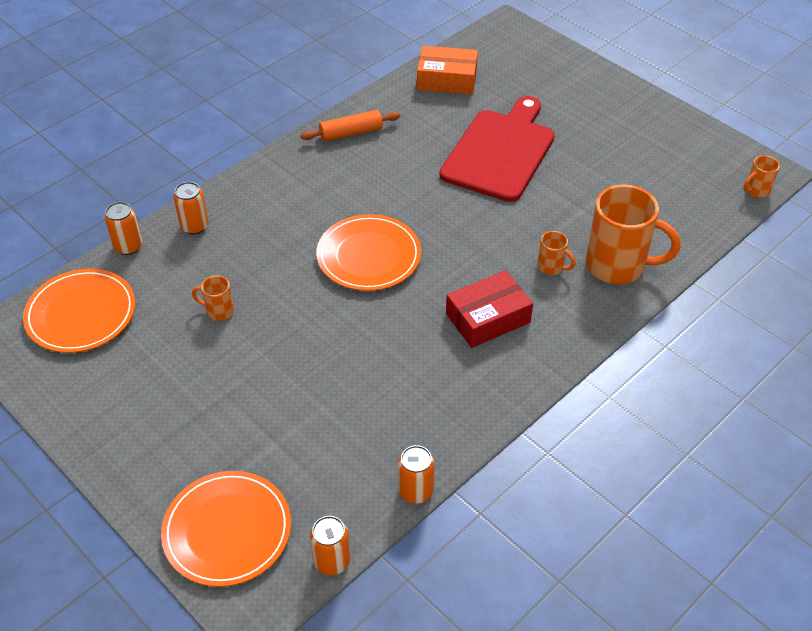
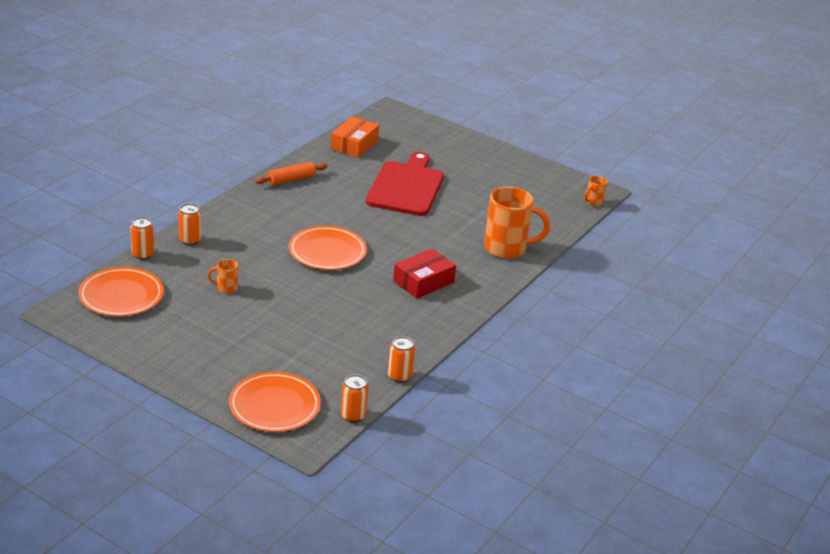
camera: 15 degrees left, 15 degrees down
orange box [417,46,478,95] -> orange box turned 60 degrees counterclockwise [331,116,379,158]
orange mug [538,231,575,275] -> none

